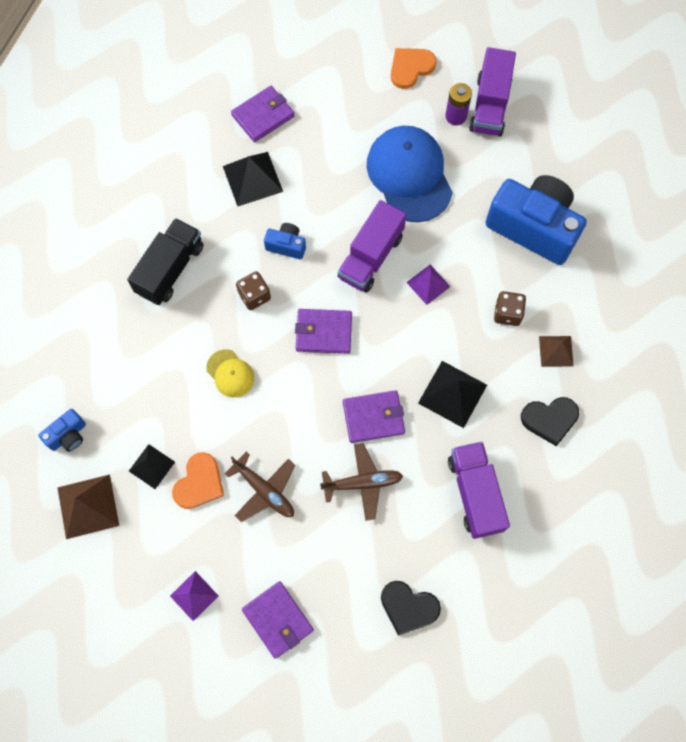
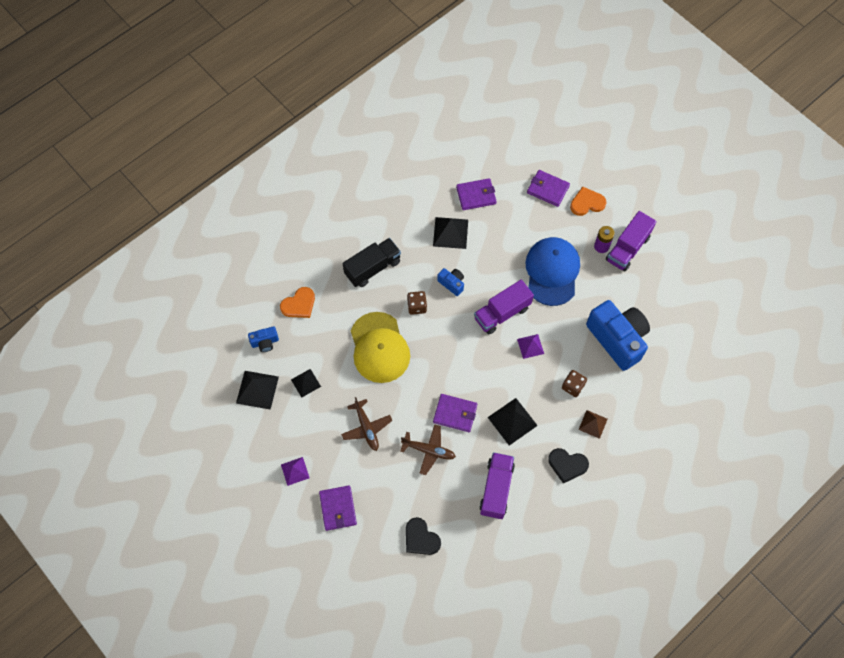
camera: 25 degrees right, 5 degrees down
brown pyramid [58,474,119,539] -> black pyramid [236,371,279,410]
orange heart [172,452,224,509] -> orange heart moved to [280,287,315,318]
yellow cap [206,349,254,397] -> yellow cap [351,312,410,383], size x2.10
purple wallet [295,309,352,354] -> purple wallet moved to [527,170,570,207]

